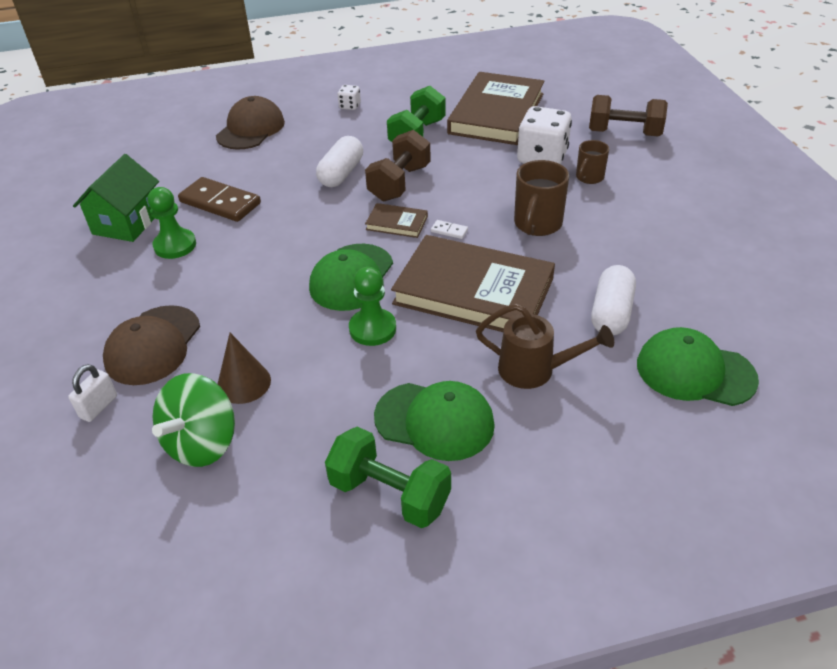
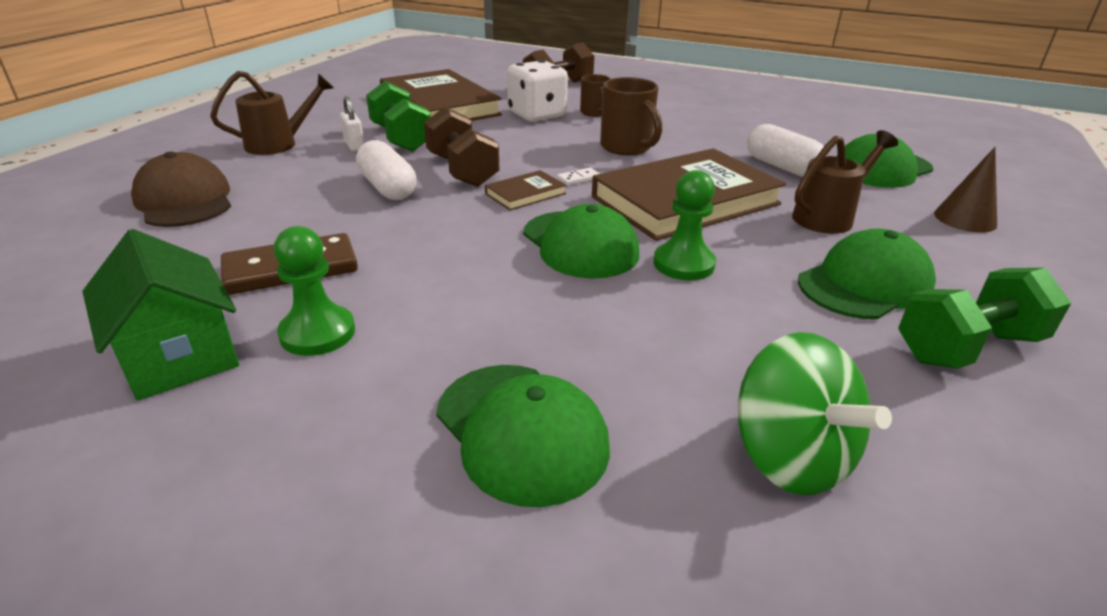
camera: 55 degrees left, 10 degrees down
white padlock [68,364,117,422] -> white padlock moved to [340,96,364,151]
brown cap [103,305,200,385] -> green cap [436,365,610,507]
brown cone [218,333,271,404] -> brown cone moved to [934,147,997,233]
white dice [338,85,361,110] -> brown watering can [210,71,334,155]

